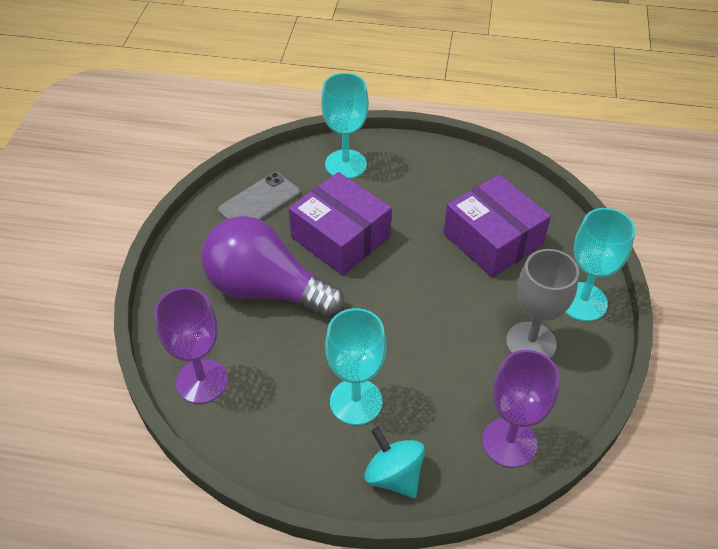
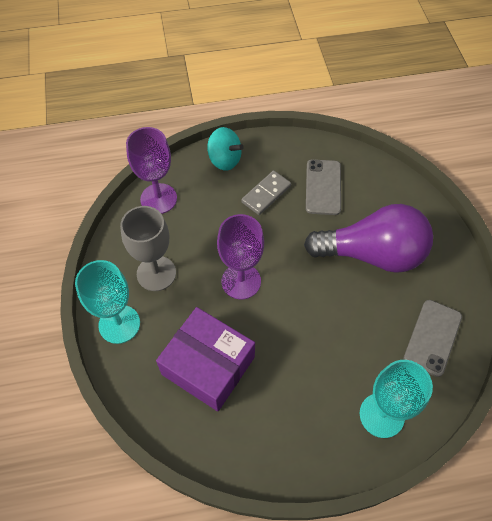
camera: 160 degrees right, 10 degrees up
purple goblet [154,287,228,404] -> purple goblet moved to [217,214,264,299]
purple box [289,172,392,275] -> none
turquoise goblet [325,308,387,425] -> grey domino [241,170,291,215]
none -> grey phone [306,159,341,215]

